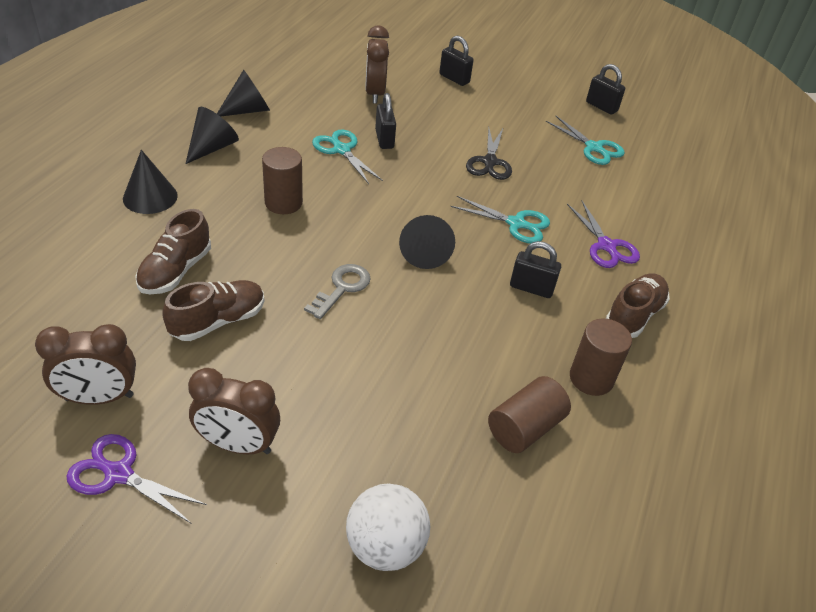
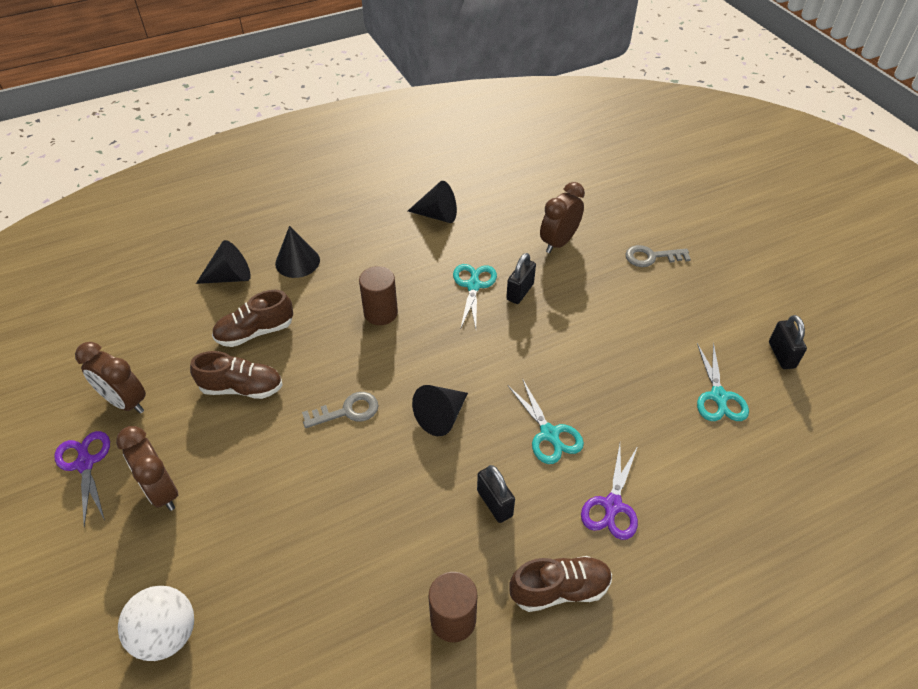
camera: 45 degrees right, 5 degrees up
black cone [186,107,239,164] -> black cone moved to [196,240,251,284]
black padlock [439,36,474,86] -> grey key [625,245,691,267]
black scissors [466,128,512,180] -> none
brown cylinder [488,376,571,453] -> none

